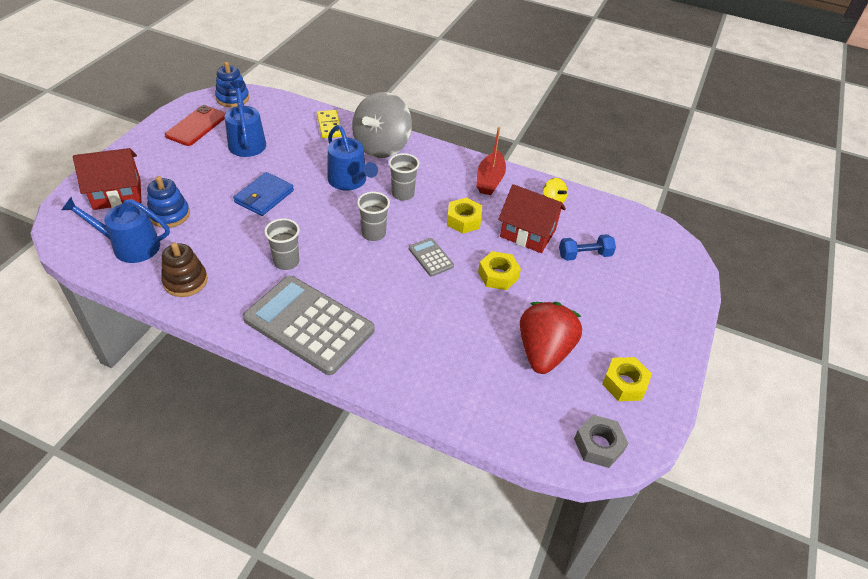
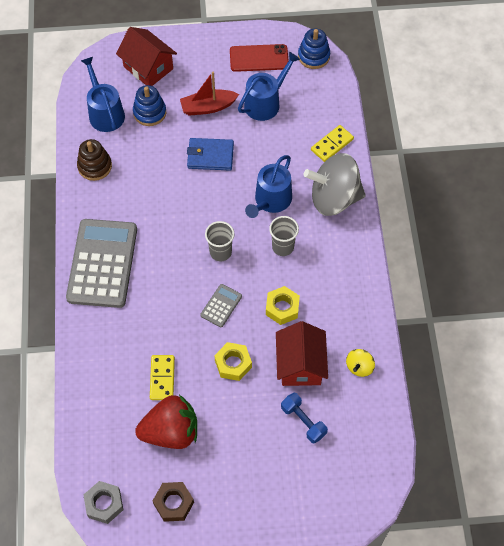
camera: 65 degrees right, 15 degrees up
grey cup [264,218,300,270] -> none
red boat [476,127,506,195] -> red boat moved to [180,71,239,116]
yellow nut [602,357,652,401] -> brown nut [153,482,194,522]
none -> yellow domino [150,355,175,400]

